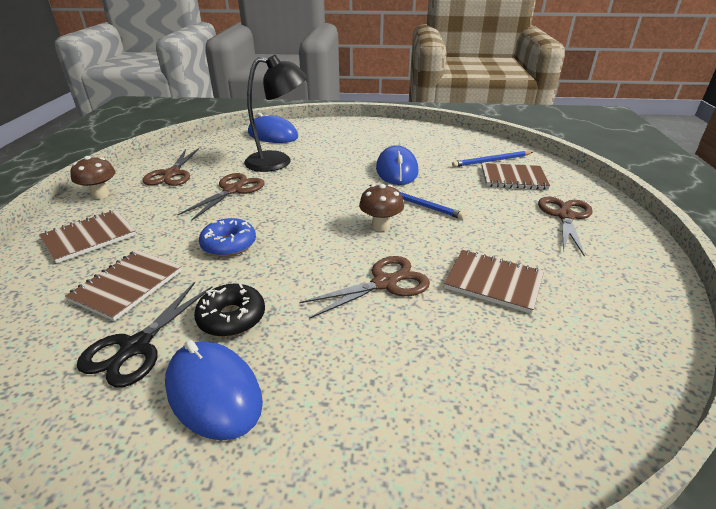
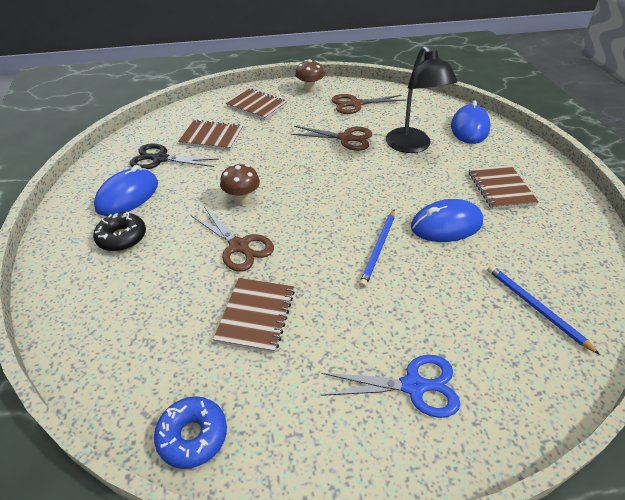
camera: 75 degrees right, 10 degrees up
black donut [194,284,265,337] -> black donut moved to [93,212,146,251]
blue donut [199,218,256,257] -> blue donut moved to [154,396,227,469]
brown mushroom [359,184,404,231] -> brown mushroom moved to [220,164,260,205]
brown notebook [482,163,550,190] -> brown notebook moved to [469,165,539,210]
brown scissors [538,197,593,256] -> blue scissors [321,355,460,418]

